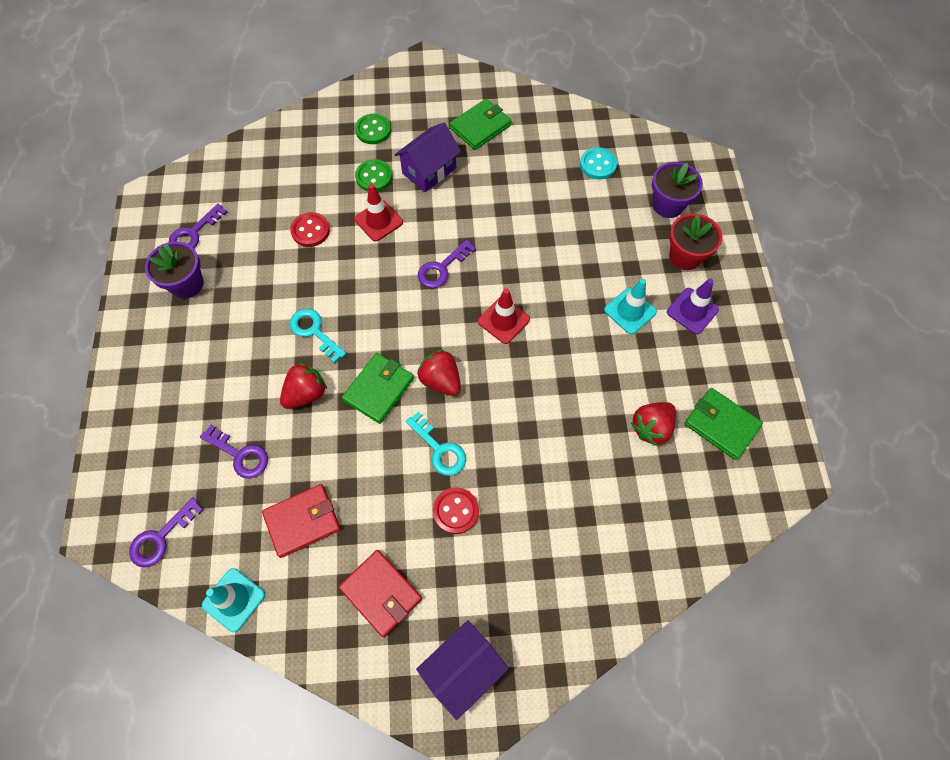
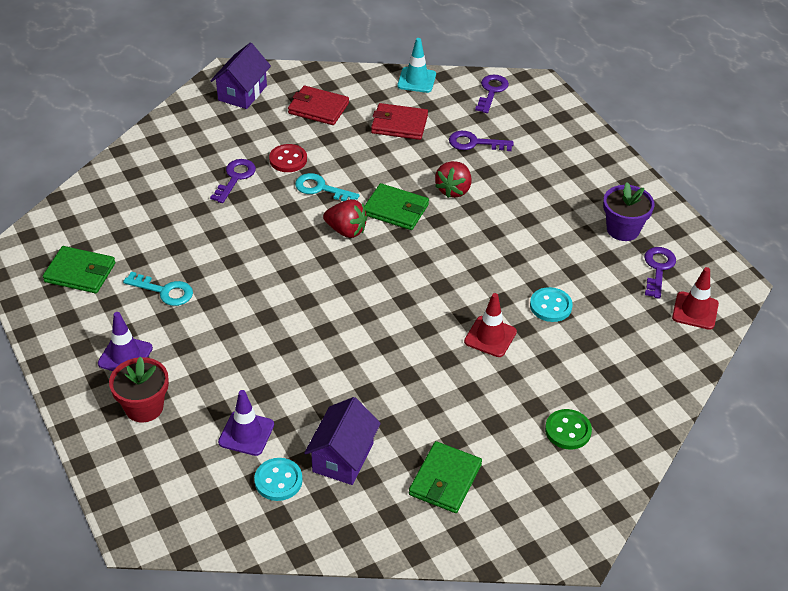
camera: 155 degrees right, 20 degrees down
red wallet [262,484,341,558] -> red wallet turned 60 degrees clockwise [371,103,428,140]
red button [290,212,330,247] -> turquoise button [530,287,573,322]
turquoise key [290,309,346,363] -> turquoise key moved to [123,271,193,306]
green wallet [342,353,414,424] -> green wallet turned 75 degrees counterclockwise [364,183,429,230]
green button [355,159,392,191] -> none
purple house [394,123,461,192] -> purple house moved to [304,397,381,485]
purple key [418,240,476,288] -> purple key moved to [210,159,256,203]
red traffic cone [478,288,530,344] -> red traffic cone moved to [672,267,719,330]
turquoise traffic cone [604,279,657,334] -> none
red strawberry [631,402,676,446] -> none
purple flower pot [652,162,703,218] -> none
none -> purple traffic cone [218,390,274,456]

